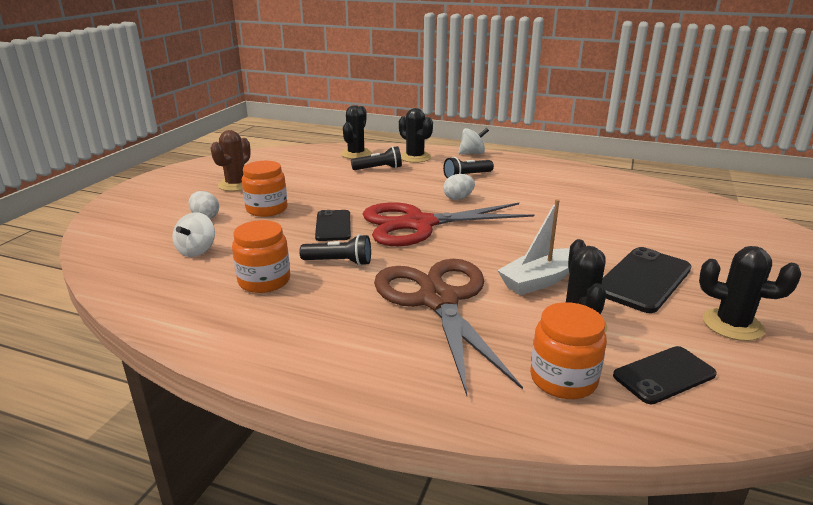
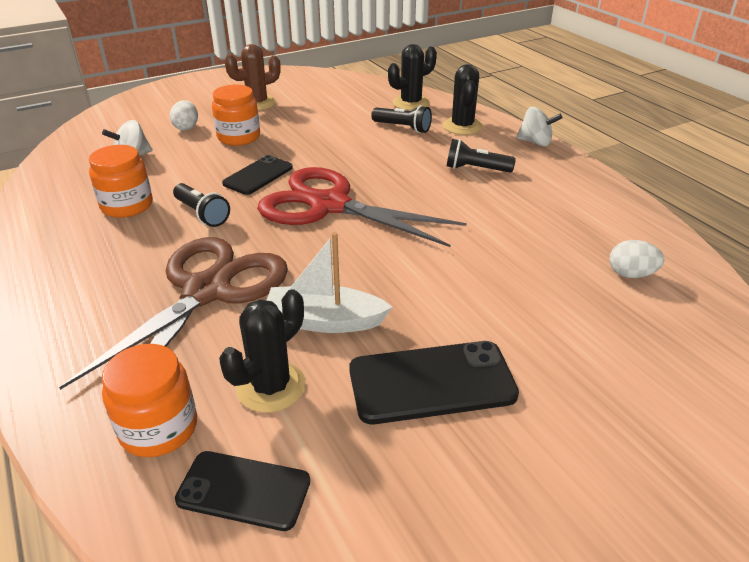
camera: 40 degrees right, 10 degrees up
white egg [443,174,475,200] -> white egg moved to [610,240,664,278]
black cactus [699,246,801,341] -> none

